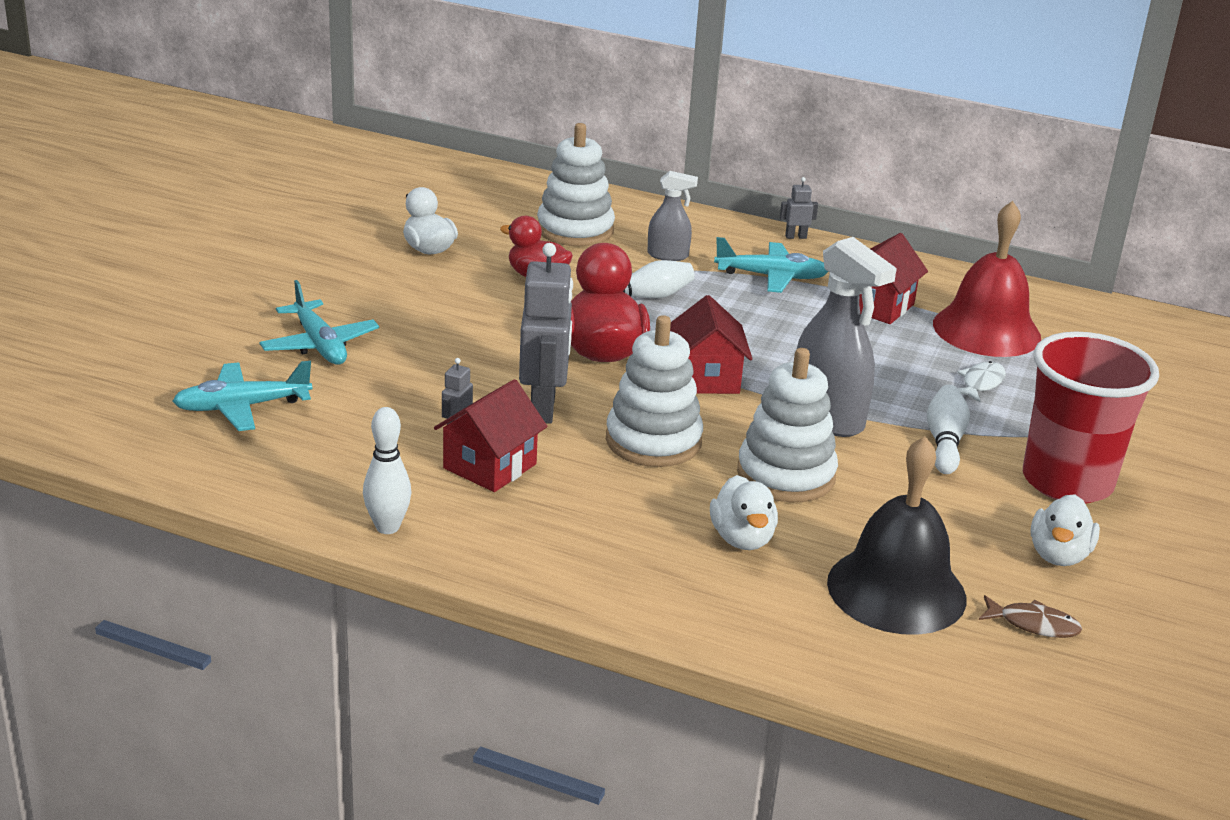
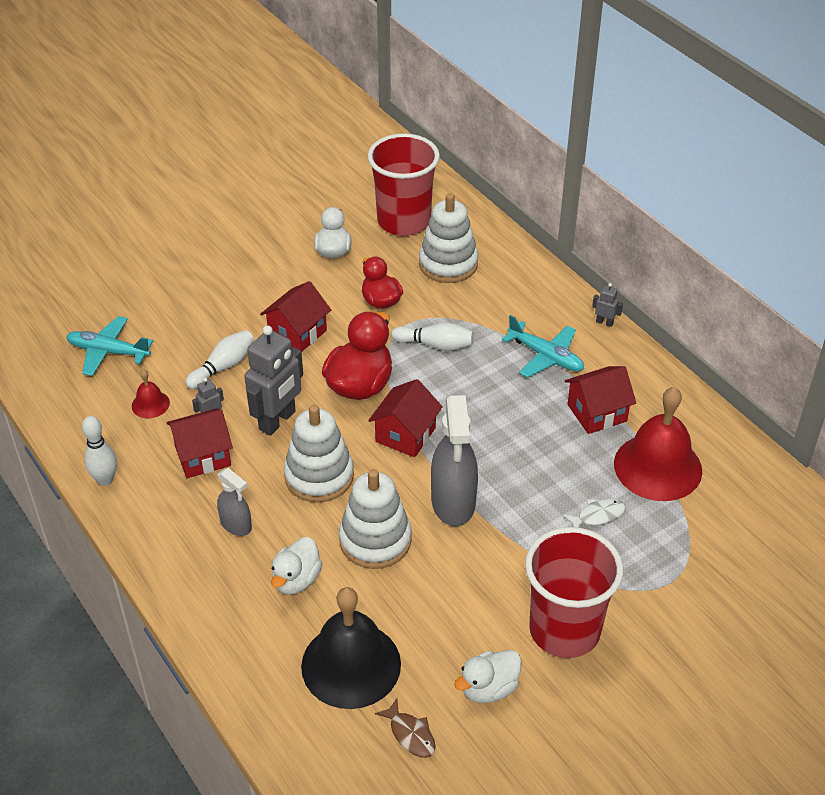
camera: 35 degrees right, 15 degrees up
turquoise plane [259,280,379,365] -> none
grey spray bottle [648,171,698,261] -> grey spray bottle moved to [217,468,252,536]
white bowling pin [927,385,970,474] -> white bowling pin moved to [185,330,254,389]
none -> red bell [132,370,170,418]
none -> red house [260,281,331,352]
none -> red cup [367,134,440,236]

